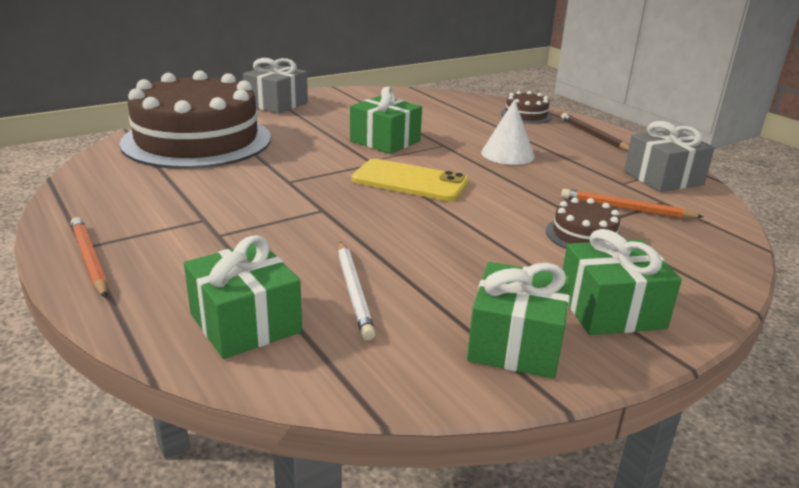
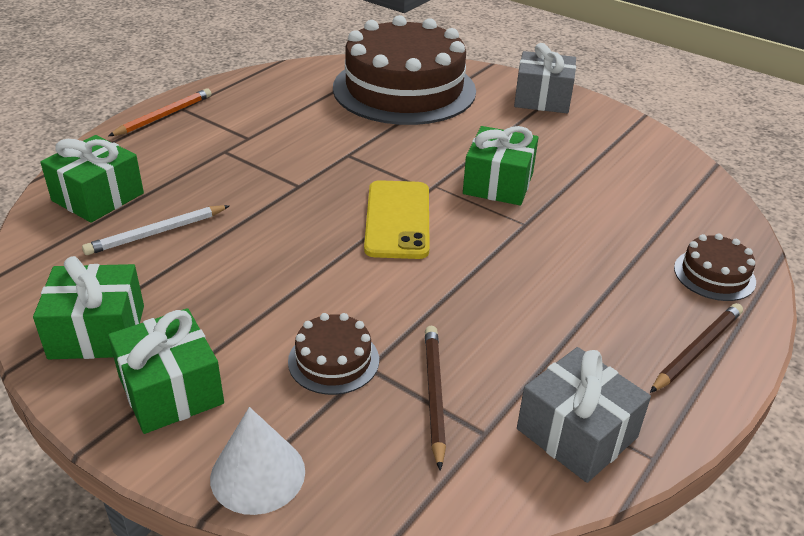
camera: 70 degrees right, 10 degrees up
white cone [481,99,535,165] -> white cone moved to [210,407,305,515]
orange pencil [561,189,704,218] -> brown pencil [425,326,446,471]

